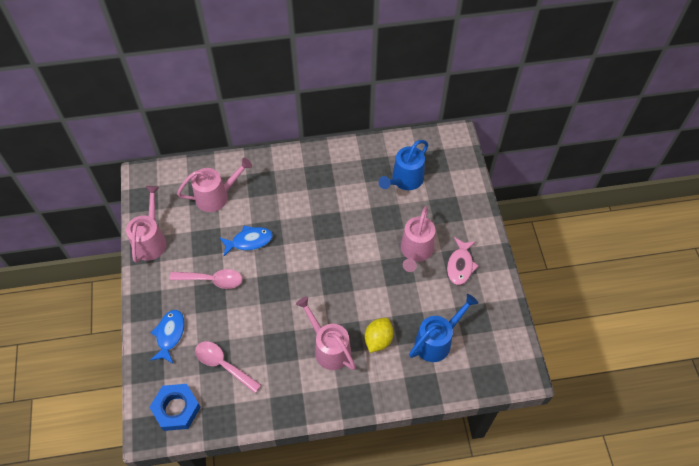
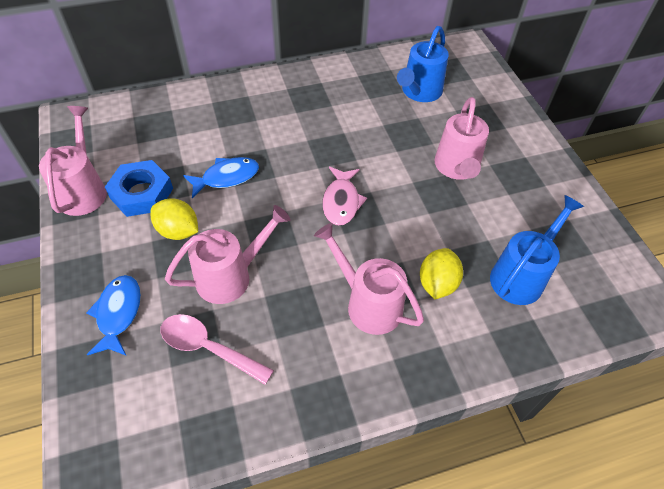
camera: 10 degrees left, 5 degrees down
blue nut [149,384,201,431] -> blue nut moved to [105,160,173,217]
pink spoon [169,269,242,289] -> yellow lemon [150,198,198,240]
pink watering can [177,158,252,212] -> pink watering can moved to [165,205,290,304]
pink fish [447,237,479,285] -> pink fish moved to [323,167,367,226]

